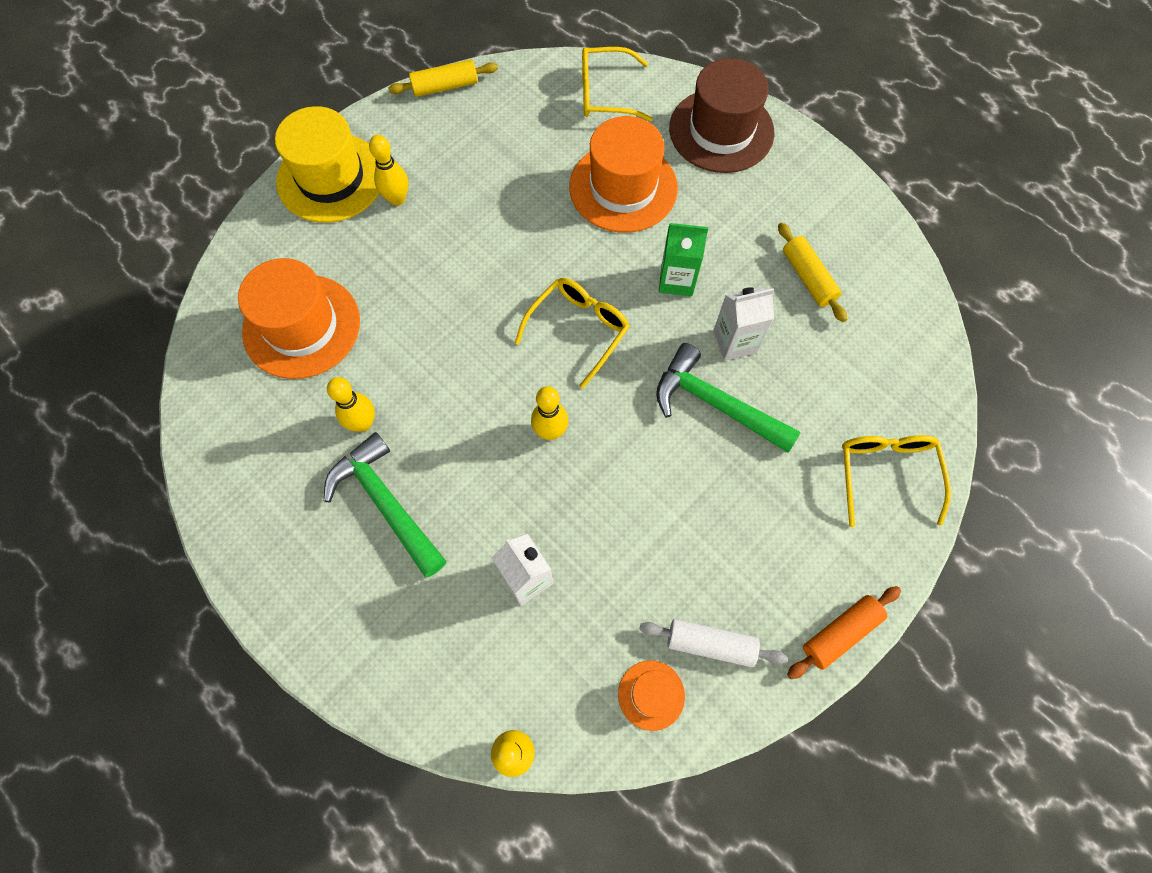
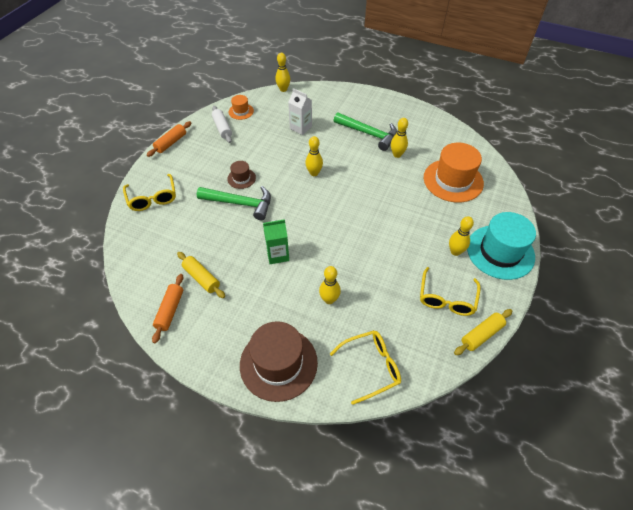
camera: 160 degrees right, 15 degrees down
yellow hat [275,106,379,223] -> turquoise hat [467,212,536,280]
yellow glasses [515,278,630,389] -> yellow glasses moved to [420,267,481,316]
orange hat [569,116,678,233] -> yellow bowling pin [319,266,341,304]
white rolling pin [640,619,788,667] -> white rolling pin turned 75 degrees clockwise [212,106,232,143]
white carton [713,287,774,361] -> none
none -> orange rolling pin [152,274,183,343]
none -> brown hat [227,161,256,189]

